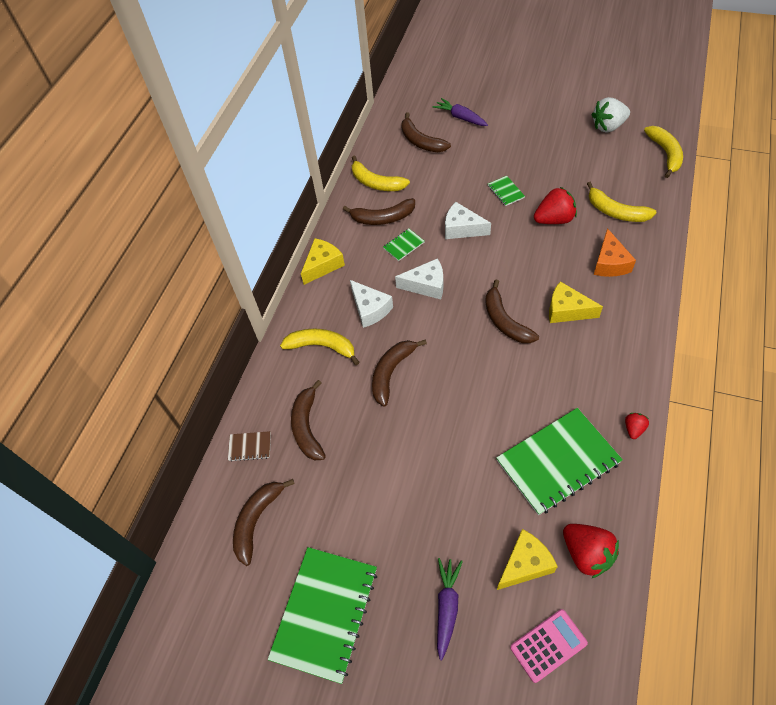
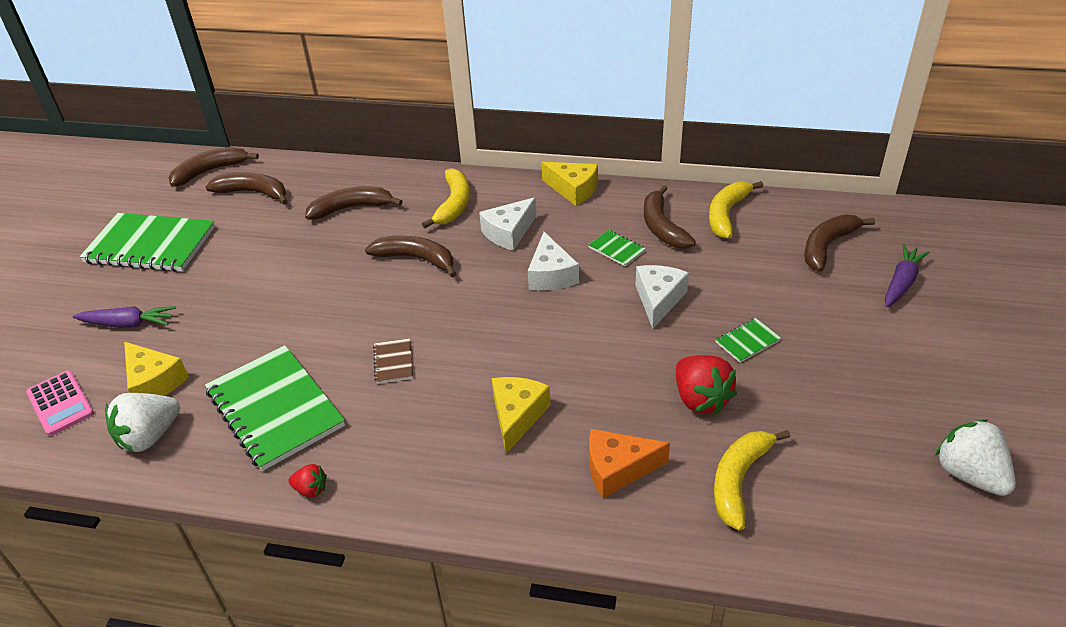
camera: 80 degrees right, 15 degrees down
brown notebook [228,431,271,462] -> brown notebook moved to [373,338,413,384]
brown banana [485,280,539,343] -> brown banana moved to [168,147,259,187]
red strawberry [563,524,619,579] -> white strawberry [105,393,180,452]
yellow banana [644,126,683,178] -> none

